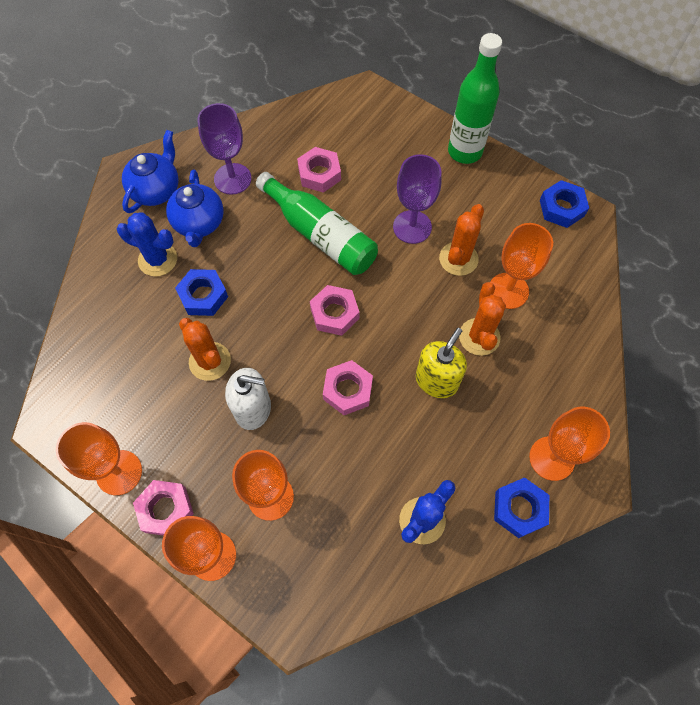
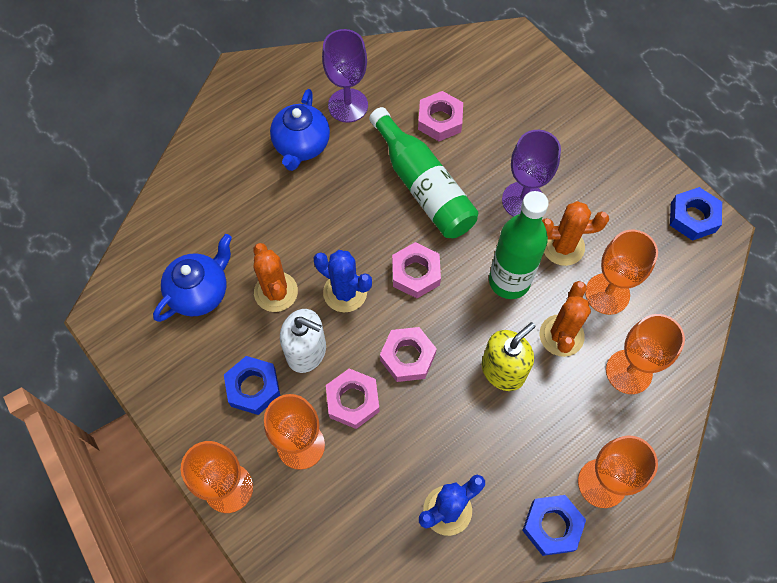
camera: 15 degrees right, 0 degrees up
orange goblet [56,422,142,495] -> orange goblet moved to [606,314,685,394]
blue cactus [117,212,177,276] -> blue cactus moved to [314,250,372,312]
blue teapot [122,130,178,213] -> blue teapot moved to [153,234,232,322]
pink nut [133,480,194,536] -> pink nut moved to [326,368,379,429]
blue nut [175,269,228,316] -> blue nut moved to [224,356,280,415]
orange cactus [439,204,484,276] -> orange cactus turned 45 degrees clockwise [542,201,609,266]
green bottle [448,33,502,164] -> green bottle moved to [489,191,549,299]

